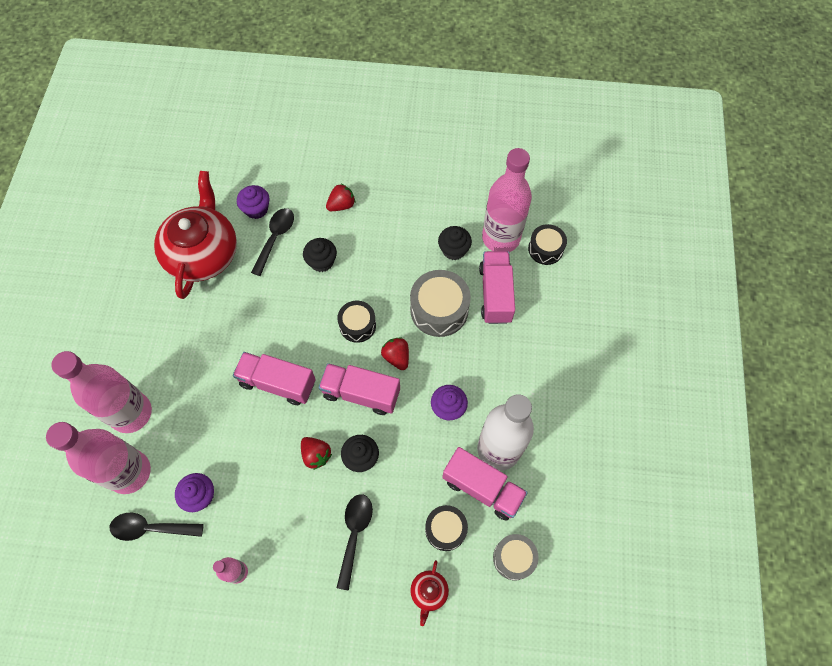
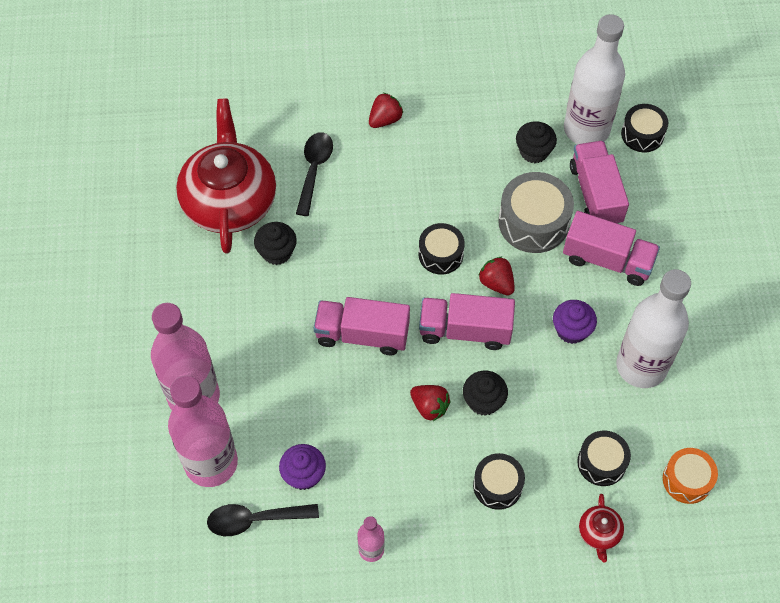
camera: 10 degrees left, 5 degrees down
purple cupcake [237,185,269,219] -> none
black cupcake [303,238,337,272] -> black cupcake moved to [254,222,297,265]
black spoon [337,494,373,591] -> black drum [473,453,525,510]
pink truck [442,447,528,521] -> pink truck moved to [563,211,660,286]
pink bottle [482,148,532,252] -> white bottle [564,14,625,144]
grey drum [493,534,539,580] -> orange drum [663,448,718,504]

